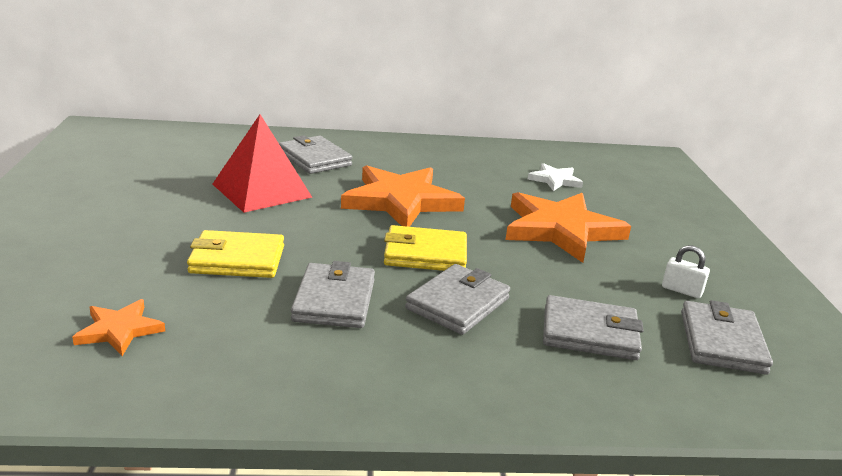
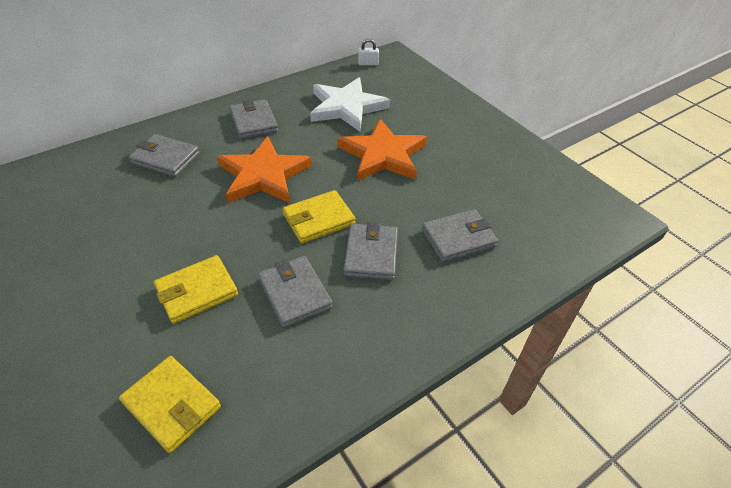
camera: 30 degrees left, 20 degrees up
orange star [72,299,165,356] -> yellow wallet [119,356,221,453]
red pyramid [213,114,312,213] -> none
white star [528,163,583,191] -> white star [310,77,390,131], size x2.03
white padlock [662,245,710,298] -> white padlock moved to [358,39,379,66]
grey wallet [681,300,773,375] -> grey wallet moved to [229,99,278,139]

